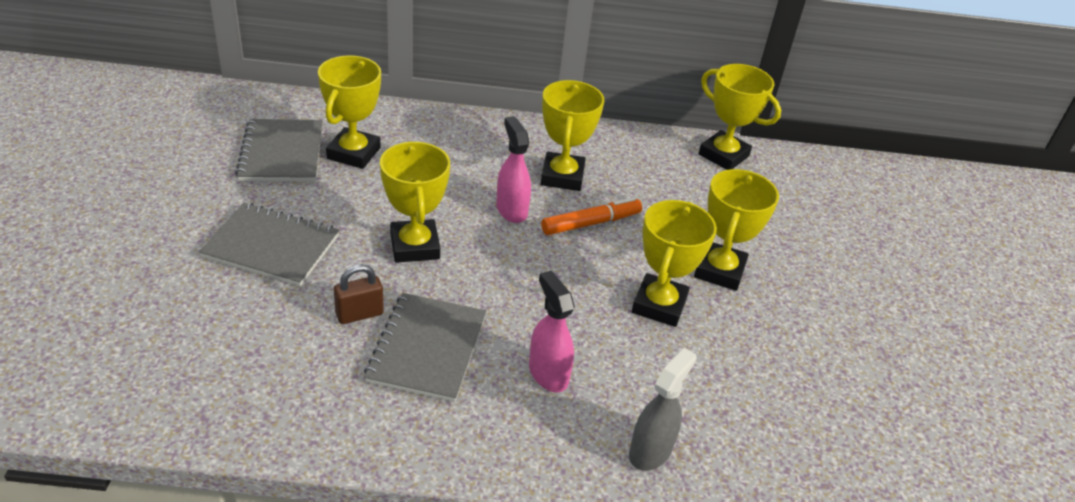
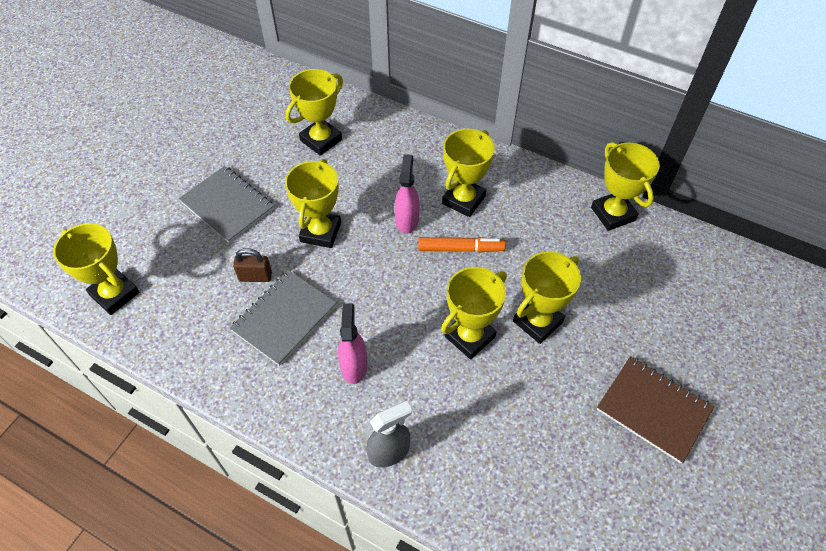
camera: 30 degrees right, 15 degrees up
grey notebook [235,119,323,182] -> none
none -> yellow trophy [53,223,140,315]
none -> brown notebook [597,356,714,464]

